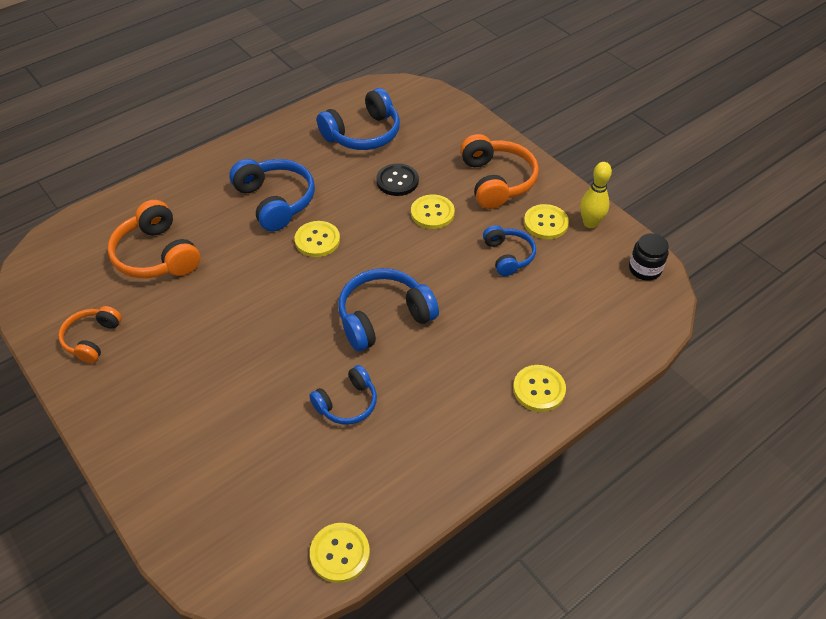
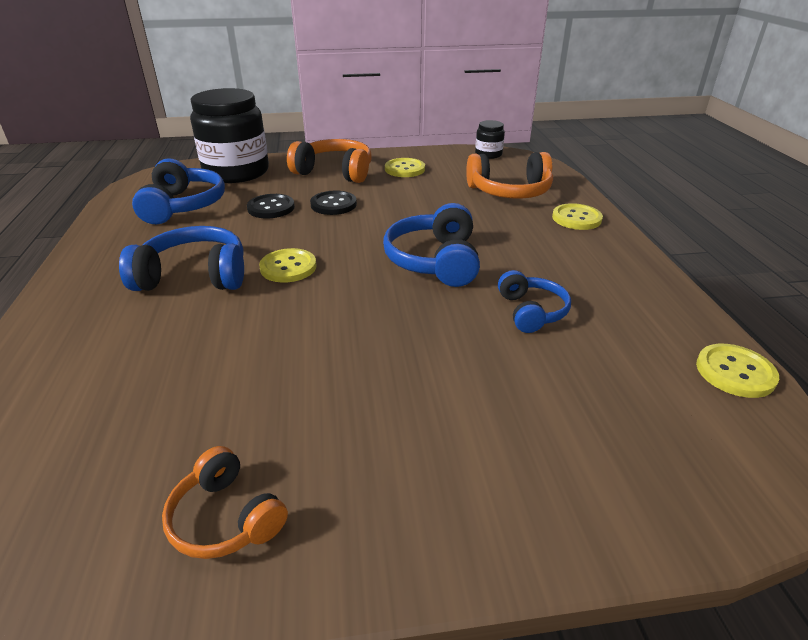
camera: 60 degrees left, 15 degrees down
orange headphones [108,200,200,279] -> orange headphones moved to [466,152,553,199]
yellow button [411,194,455,229] -> black button [310,191,357,215]
blue headphones [483,225,536,276] -> none
yellow bowling pin [580,162,612,228] -> none
none -> black jar [190,88,269,183]

